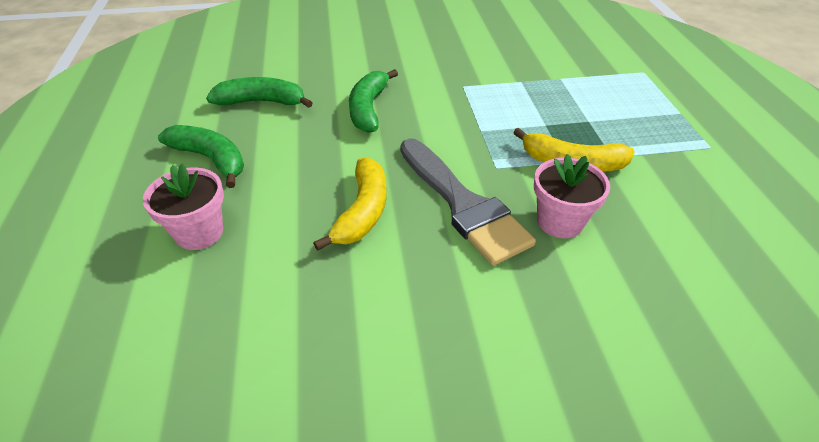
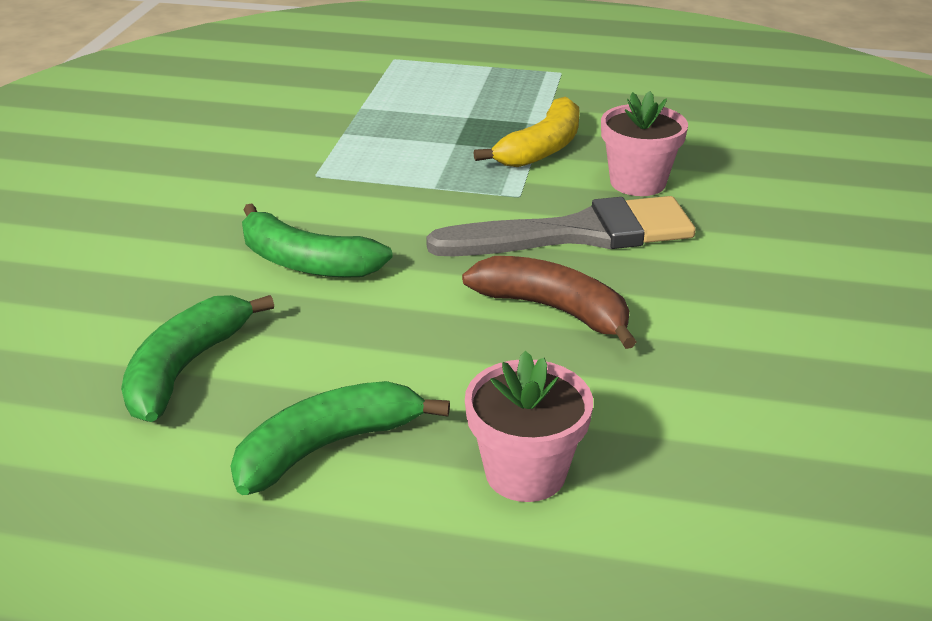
camera: 70 degrees left, 10 degrees down
yellow banana [313,157,386,251] -> brown banana [462,256,636,349]

